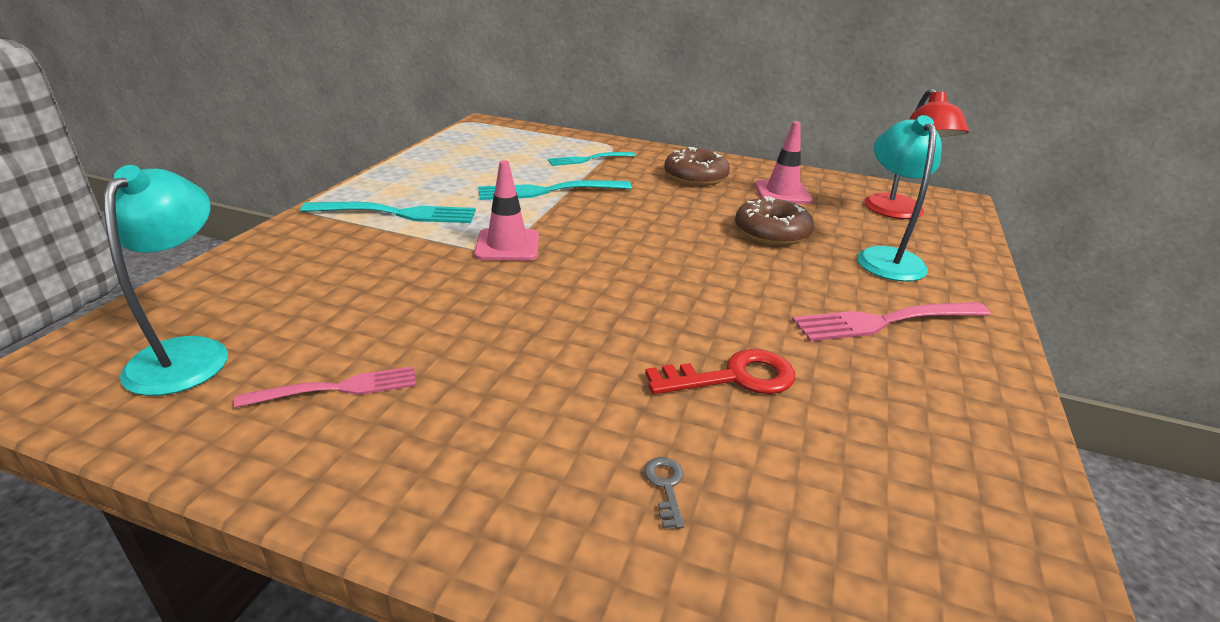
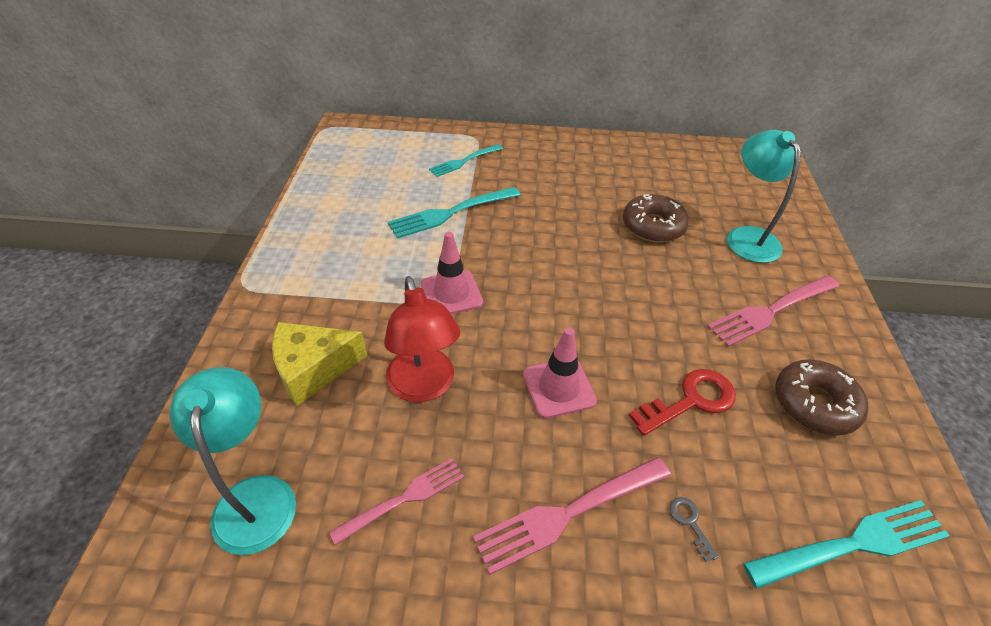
camera: 15 degrees left, 15 degrees up
turquoise fork [301,202,476,223] -> turquoise fork moved to [743,500,950,589]
brown donut [664,147,730,186] -> brown donut moved to [775,359,868,436]
pink traffic cone [755,121,812,204] -> pink traffic cone moved to [523,327,597,419]
red lamp [864,88,969,219] -> red lamp moved to [384,276,460,403]
none -> yellow cheese [272,322,367,406]
none -> pink fork [473,457,671,575]

